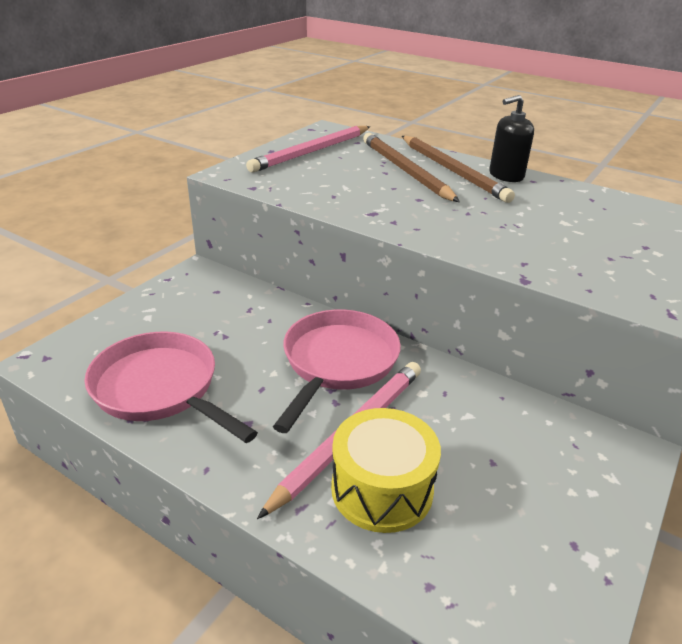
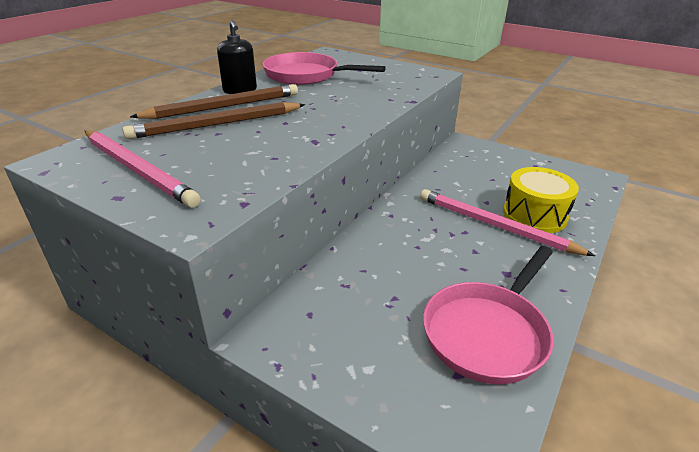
camera: 90 degrees left, 0 degrees up
pink pan [273,309,401,433] -> pink pan moved to [262,52,386,85]

